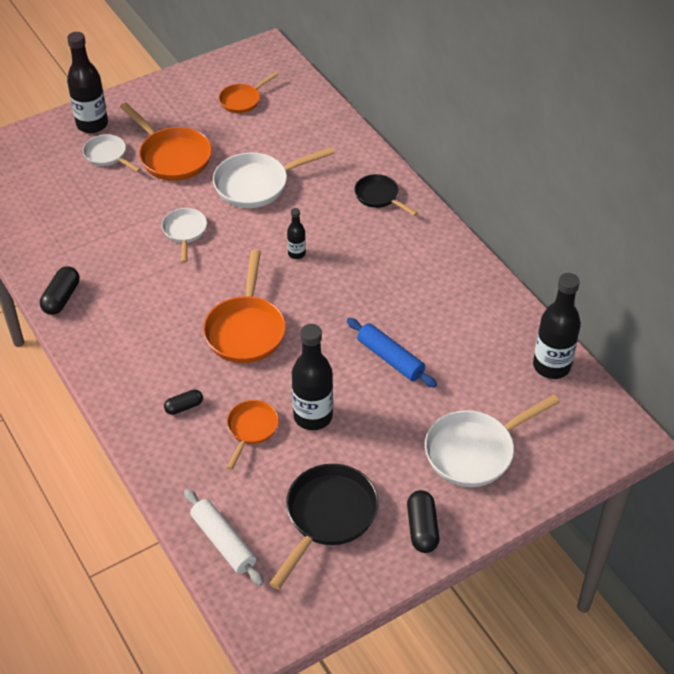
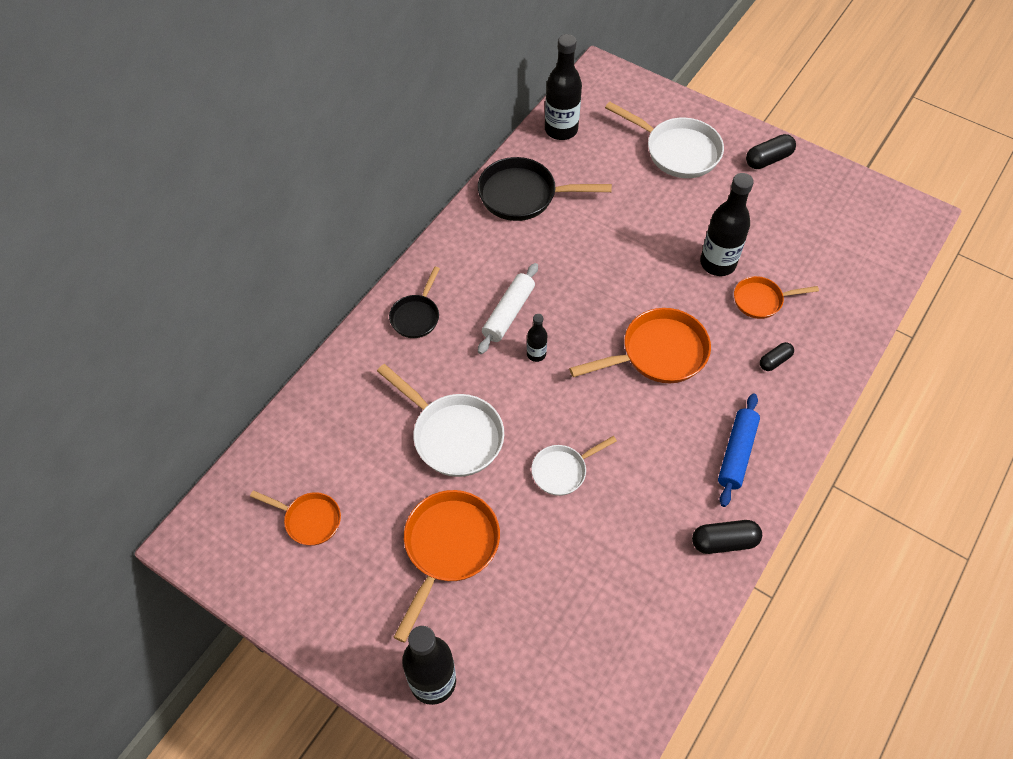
camera: 115 degrees left, 10 degrees up
white pan [83,134,141,172] -> none
black capsule [164,389,203,415] -> black capsule turned 75 degrees counterclockwise [760,342,794,371]
white rolling pin [184,489,264,586] -> white rolling pin moved to [478,263,538,354]
black pan [269,464,379,589] -> black pan moved to [478,157,612,221]
blue rolling pin [347,318,437,388] -> blue rolling pin moved to [718,393,760,507]

